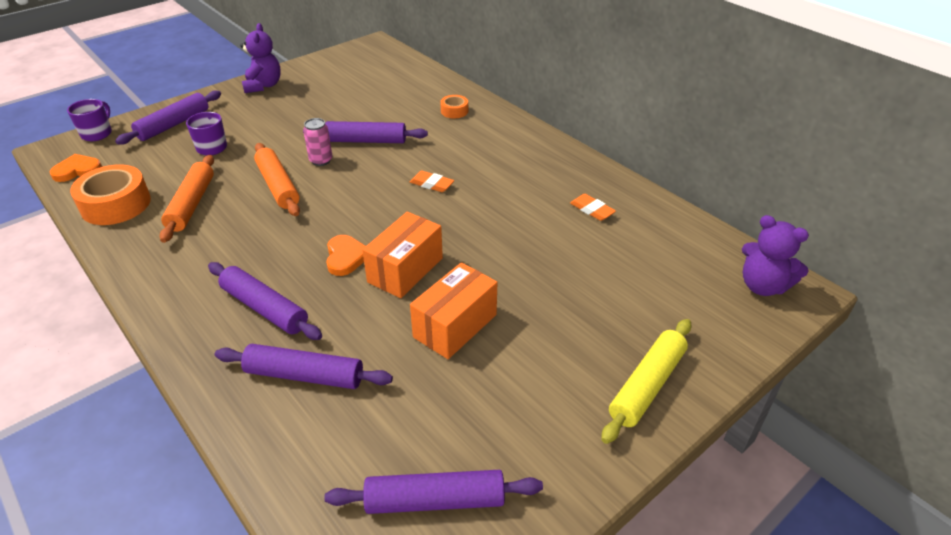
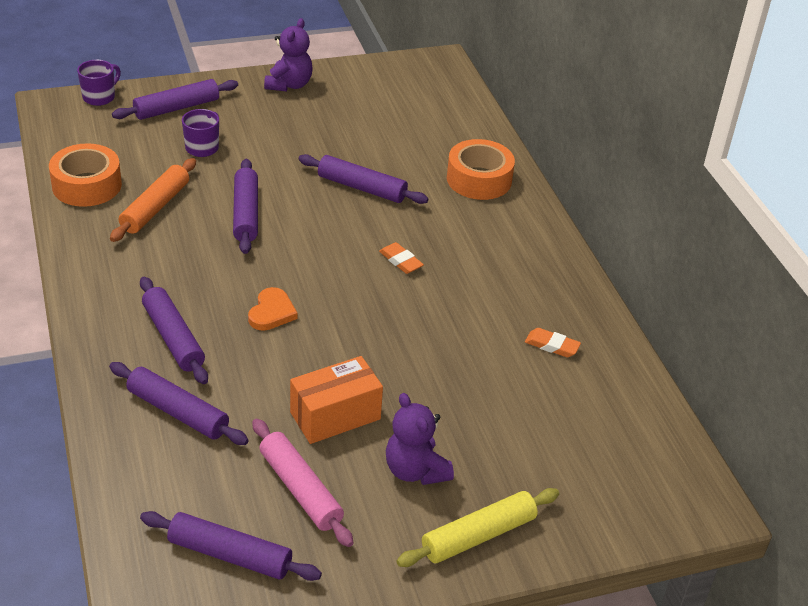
camera: 20 degrees right, 0 degrees up
orange heart [50,154,102,182] -> none
orange rolling pin [254,143,300,216] -> purple rolling pin [233,159,258,254]
pink can [303,118,332,166] -> none
orange box [362,212,443,298] -> none
orange tape [440,95,468,119] -> orange tape [447,139,515,200], size x1.97
orange eraser [570,194,616,221] -> orange eraser turned 45 degrees counterclockwise [525,328,581,357]
purple teddy bear [742,215,809,296] -> purple teddy bear moved to [386,393,454,485]
none -> pink rolling pin [252,419,354,547]

